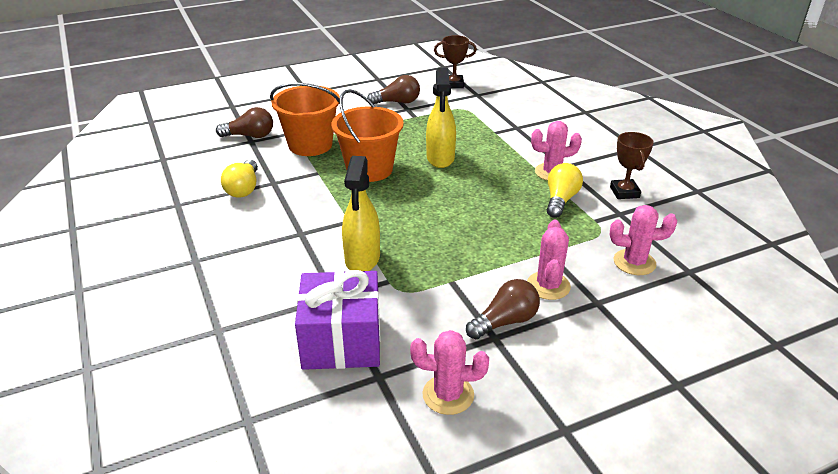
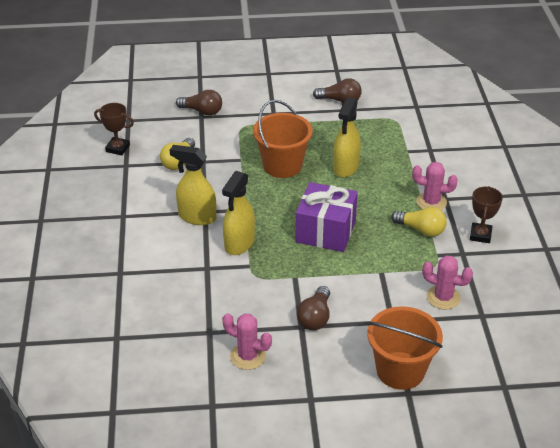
camera: 20 degrees right, 5 degrees up
orange bucket [270,83,340,156] -> orange bucket moved to [367,306,443,390]
purple gift [295,270,380,370] -> purple gift moved to [295,182,358,252]
brown trophy [434,35,477,88] -> brown trophy moved to [94,103,134,155]
brown light bulb [466,279,540,339] -> brown light bulb turned 120 degrees clockwise [297,286,330,330]
pink cactus [527,220,571,300] -> none
yellow light bulb [547,163,583,218] -> yellow light bulb turned 75 degrees clockwise [391,207,447,237]
none -> yellow spray bottle [170,145,216,225]

